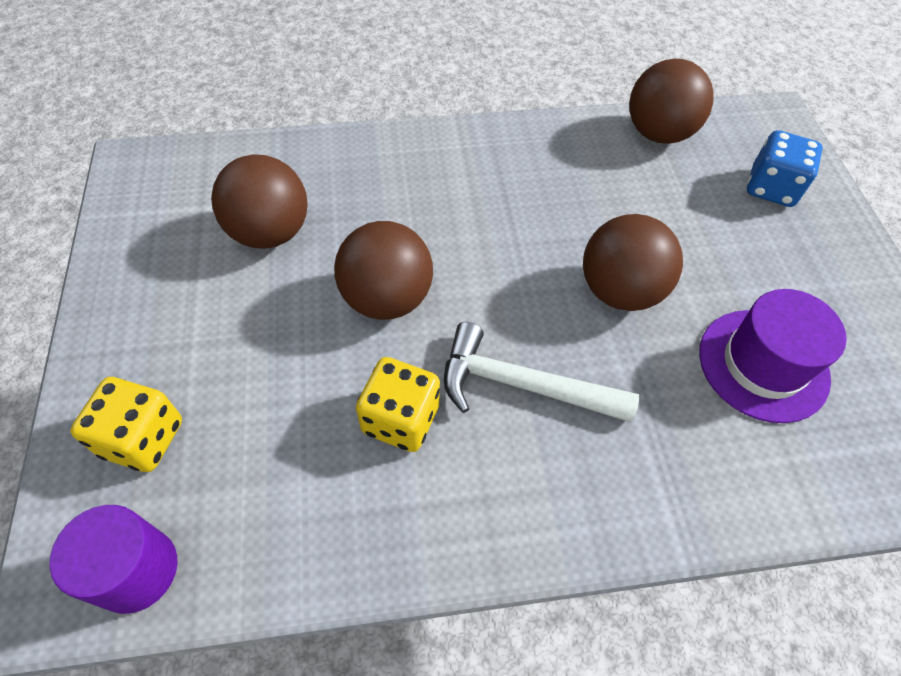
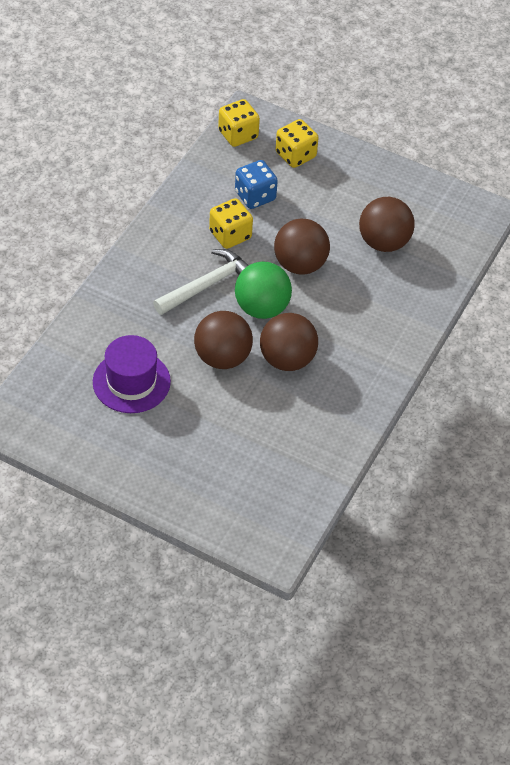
camera: 125 degrees right, 5 degrees down
purple cylinder [49,505,177,614] -> yellow dice [218,99,260,147]
brown ball [629,59,714,144] -> brown ball moved to [260,313,318,371]
blue dice [747,130,823,207] -> blue dice moved to [235,160,278,209]
none -> green ball [235,262,292,319]

